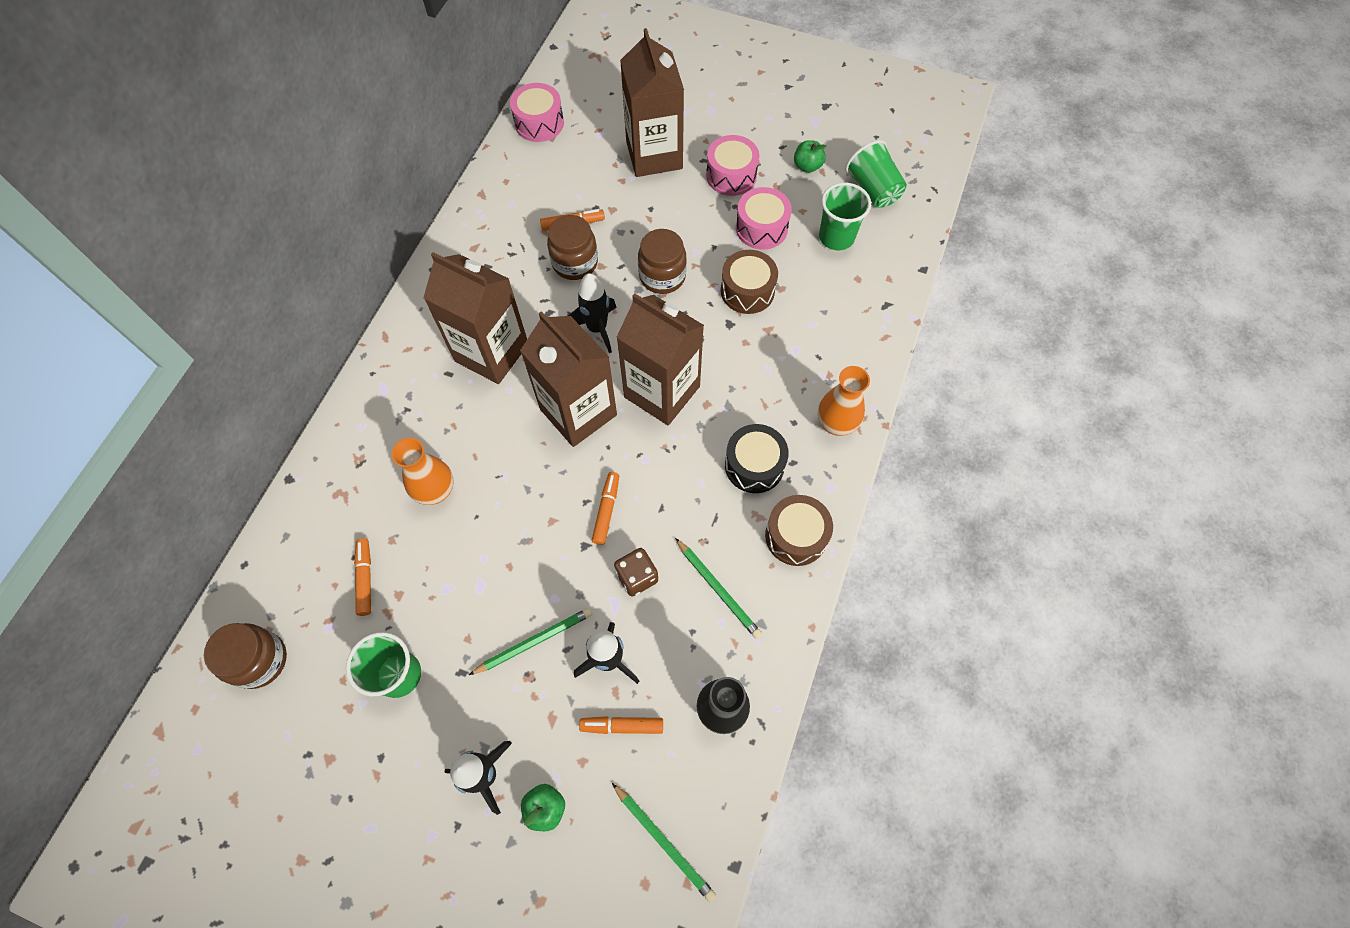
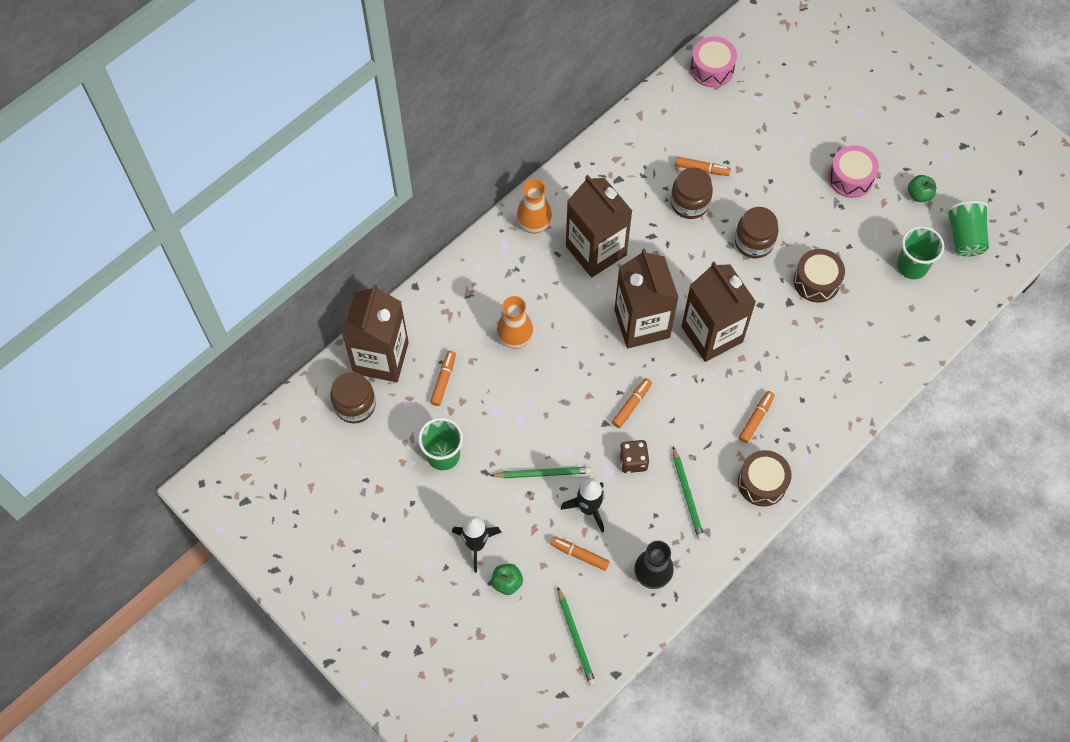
camera: 25 degrees right, 0 degrees up
black rocket [568,273,616,353] -> none
brown carton [620,28,684,177] -> brown carton moved to [342,284,409,382]
black drum [725,424,789,493] -> orange marker [739,391,775,443]
pink drum [736,187,792,250] -> none
orange vase [818,366,870,436] -> orange vase moved to [517,179,552,234]

